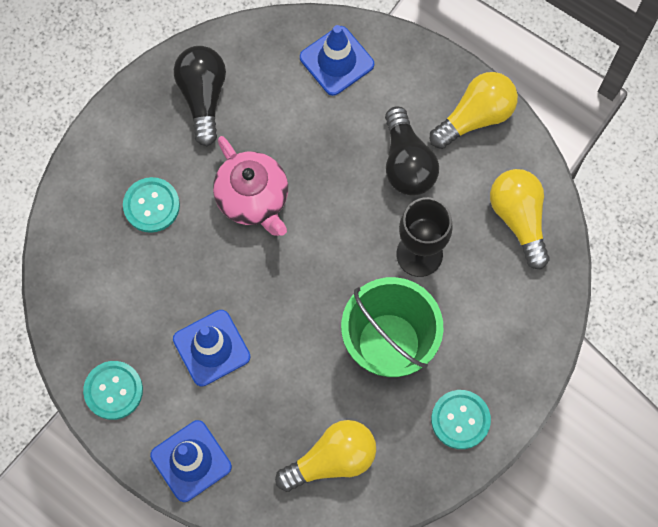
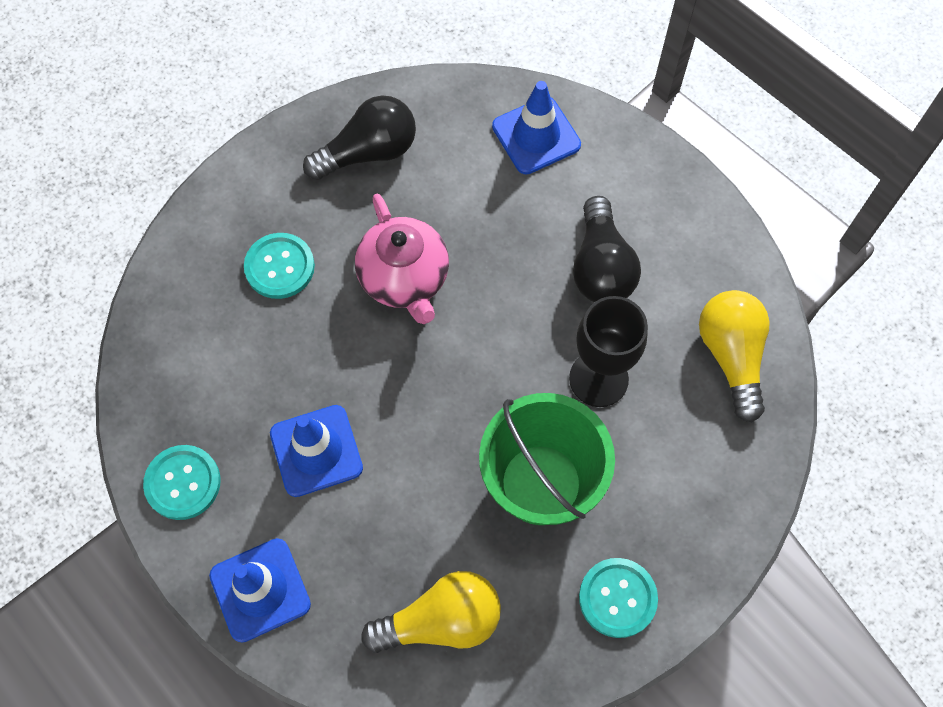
camera: 10 degrees right, 5 degrees down
black light bulb [174,46,226,146] -> black light bulb turned 60 degrees clockwise [303,95,416,180]
yellow light bulb [430,72,518,149] -> none

